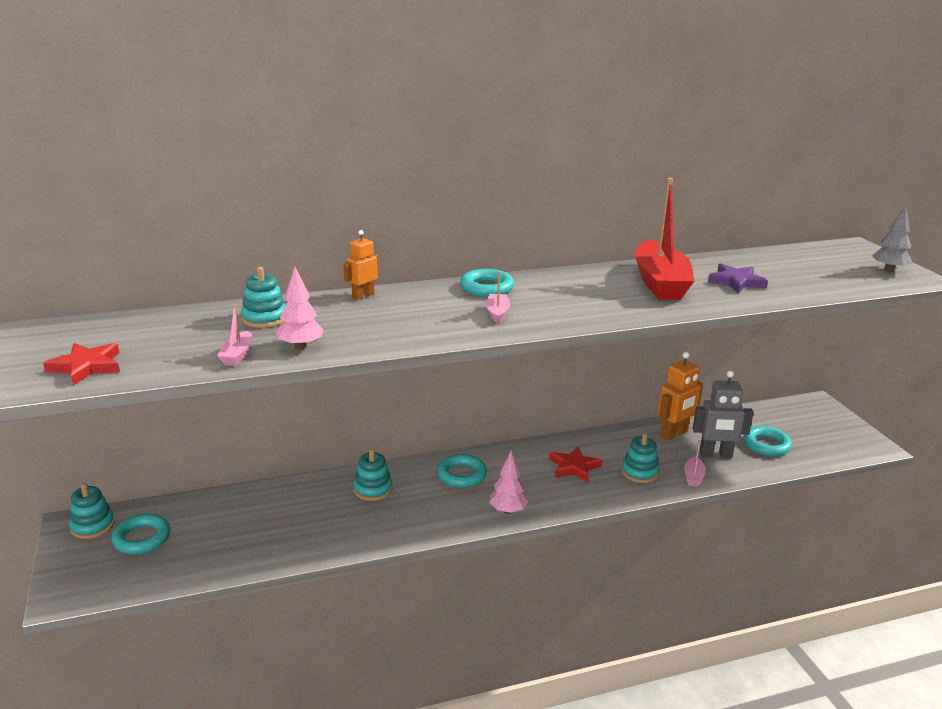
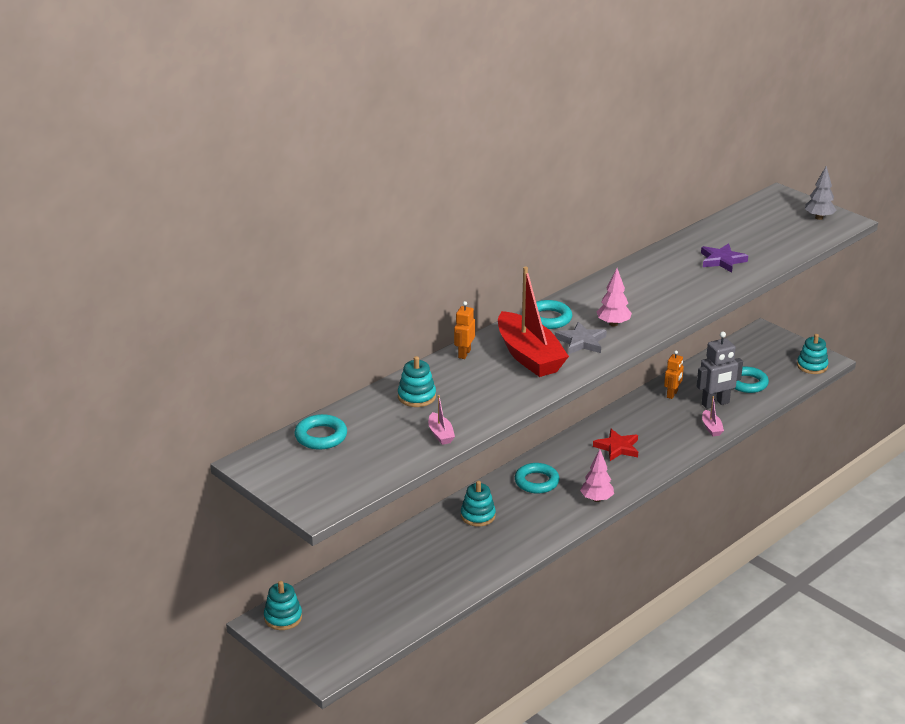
camera: 25 degrees left, 5 degrees up
red star [43,343,120,385] -> none
turquoise ring [111,514,171,554] -> turquoise ring moved to [294,414,347,450]
pink tree [276,267,324,350] -> pink tree moved to [597,268,632,327]
pink boat [486,271,510,324] -> grey star [555,322,607,354]
turquoise stacking toy [621,433,660,483] -> turquoise stacking toy moved to [797,334,828,374]
red boat [635,178,694,300] -> red boat moved to [498,266,569,377]
orange robot [658,352,703,440] -> orange robot [664,350,684,399], size x0.62

